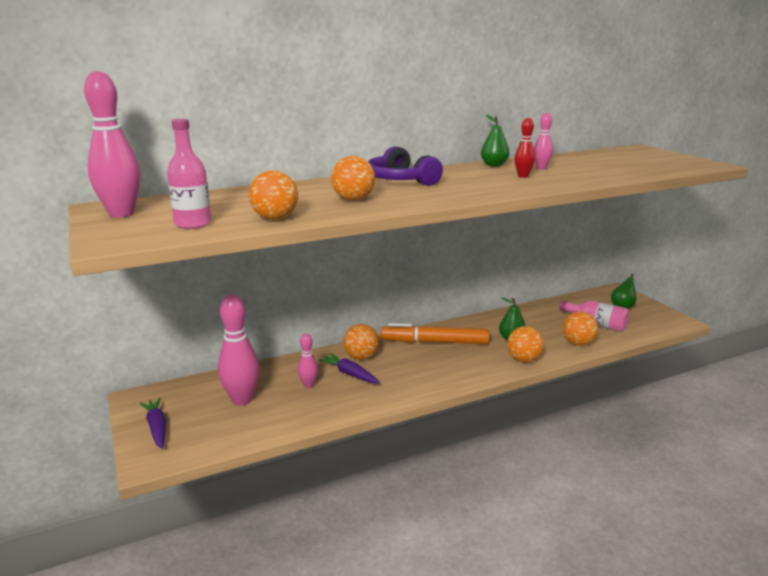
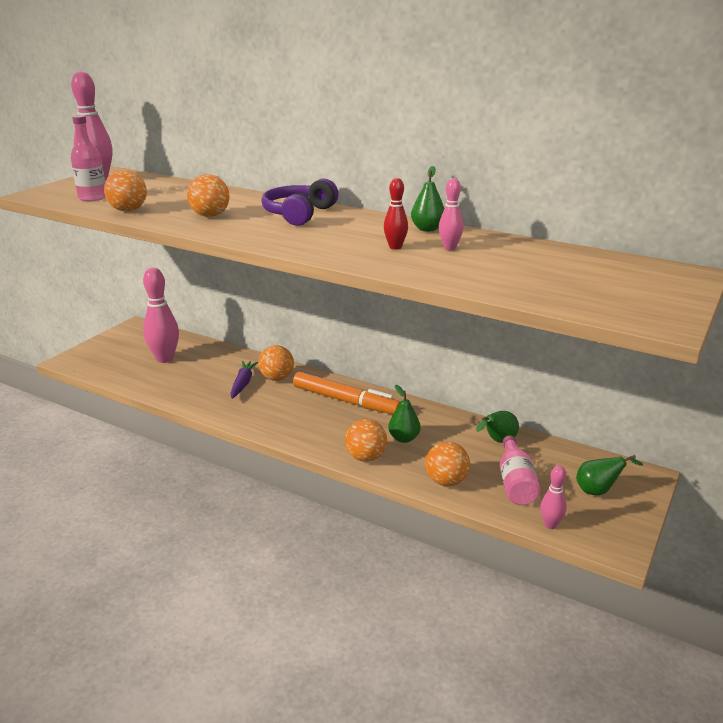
camera: 55 degrees right, 5 degrees up
purple carrot [139,398,166,449] -> none
pink bowling pin [298,334,318,388] -> pink bowling pin moved to [540,466,566,529]
orange marker [381,323,490,344] -> orange marker turned 150 degrees clockwise [293,372,400,414]
none -> green pear [476,411,519,443]

